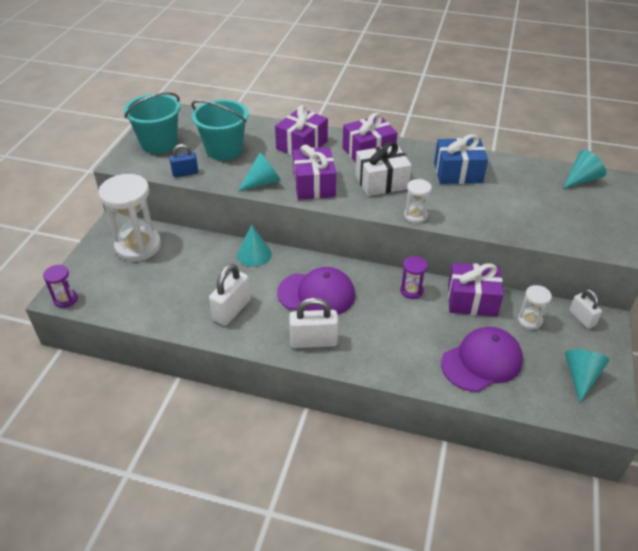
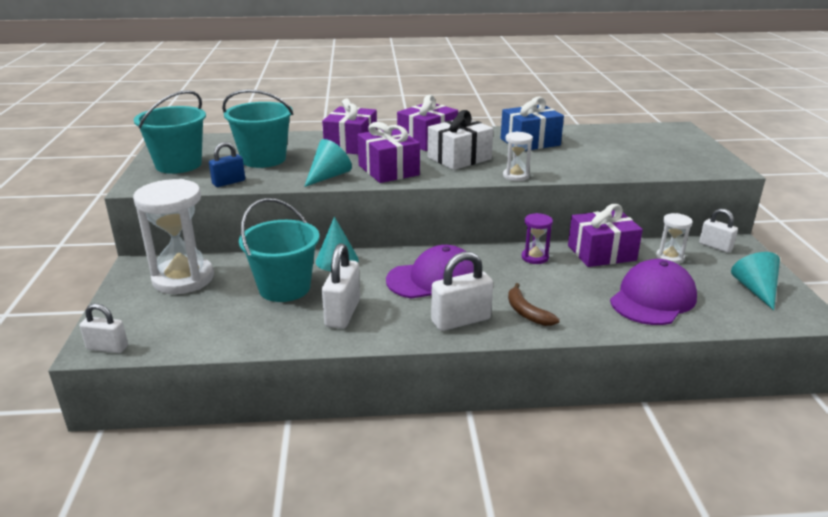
camera: 20 degrees left, 15 degrees down
purple hourglass [43,264,78,308] -> white padlock [80,303,128,353]
turquoise cone [563,150,606,189] -> none
none -> turquoise bucket [239,198,320,302]
none -> brown banana [508,283,560,326]

